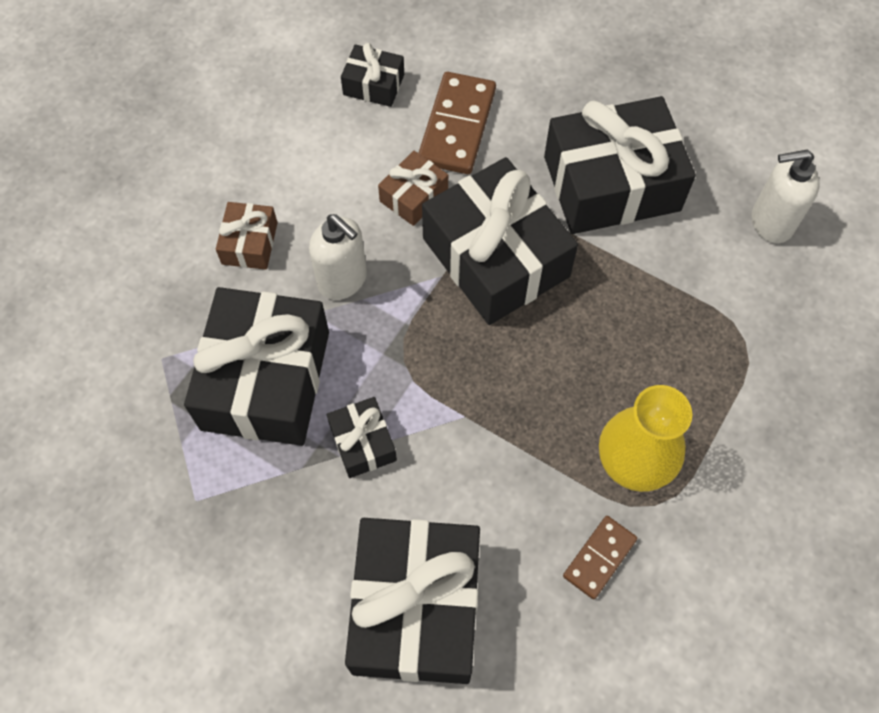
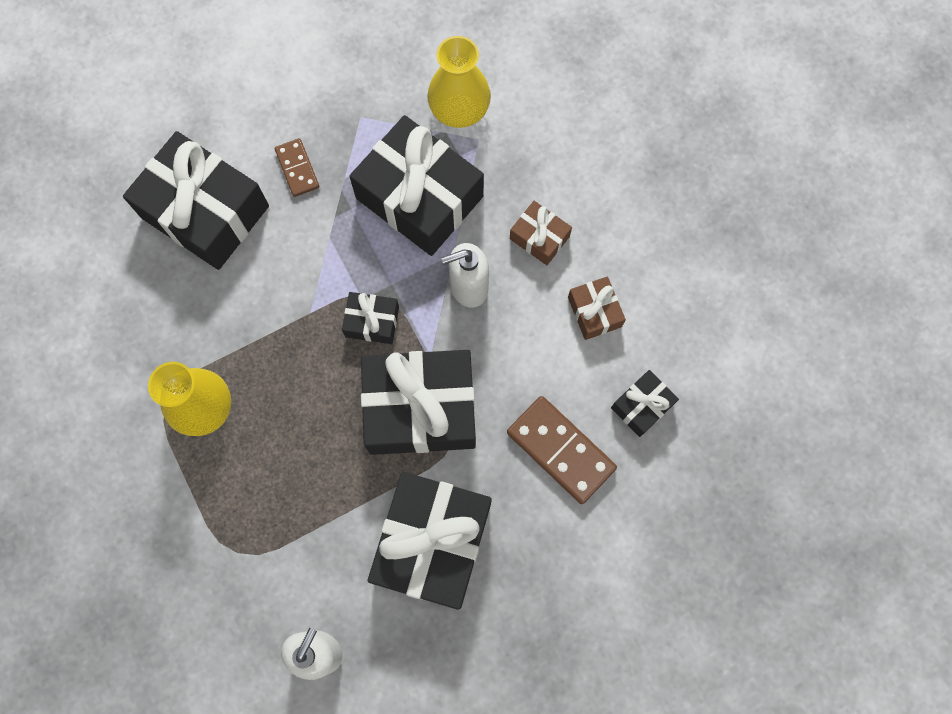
camera: 120 degrees right, 10 degrees up
black gift [327,397,397,478] -> black gift moved to [342,292,399,344]
brown gift [378,151,448,226] -> brown gift moved to [568,277,626,340]
brown domino [563,516,637,599] -> brown domino moved to [275,138,319,197]
none -> yellow vase [427,36,491,128]

